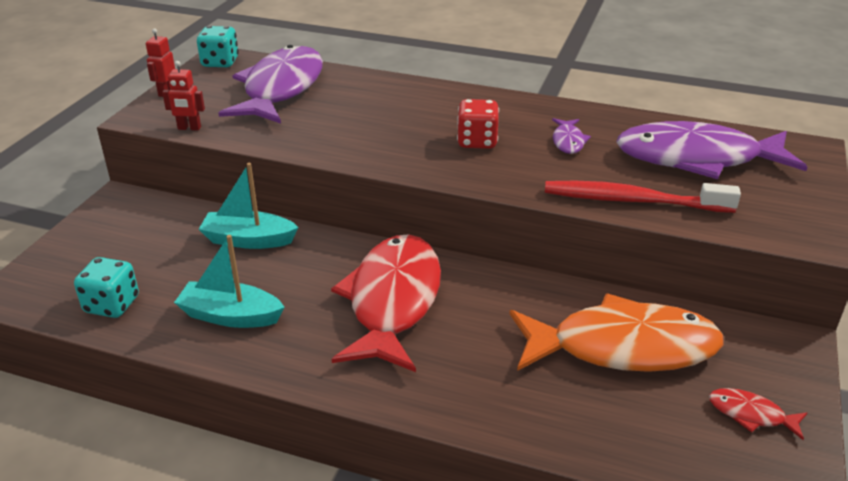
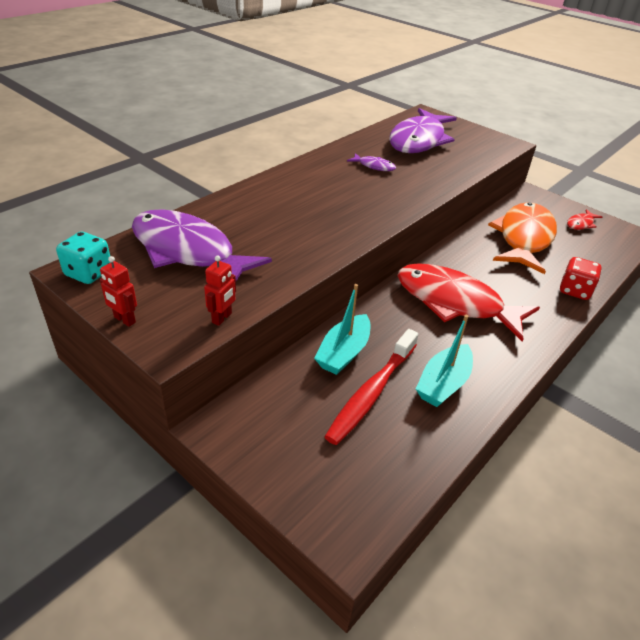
camera: 70 degrees left, 5 degrees up
turquoise dice [74,257,139,318] -> none
red dice [457,99,499,149] -> red dice moved to [560,257,602,300]
red toothbrush [545,181,741,213] -> red toothbrush moved to [324,329,418,445]

